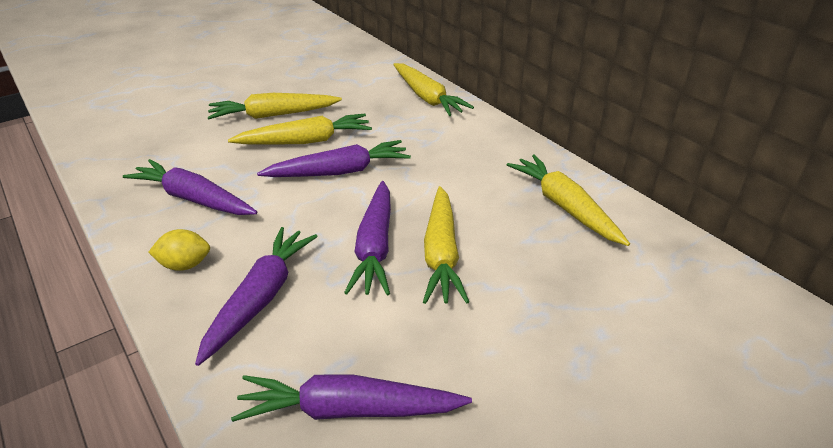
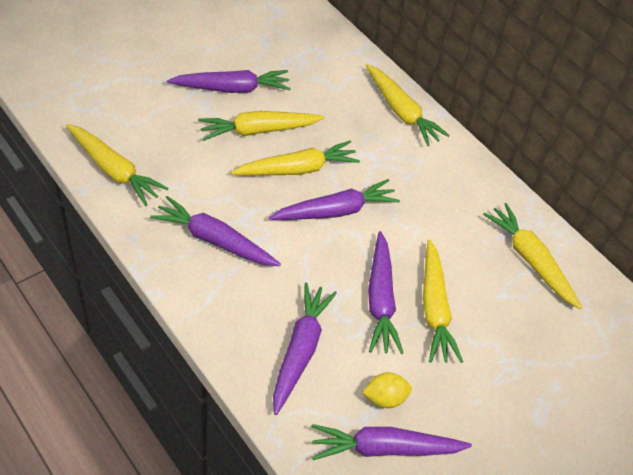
camera: 10 degrees left, 15 degrees up
yellow lemon [148,229,210,271] -> yellow lemon moved to [362,373,412,408]
none -> yellow carrot [66,124,169,206]
none -> purple carrot [167,70,291,93]

